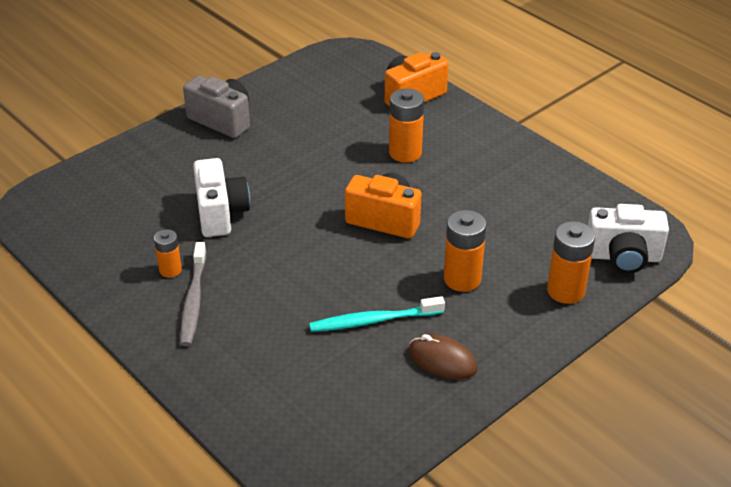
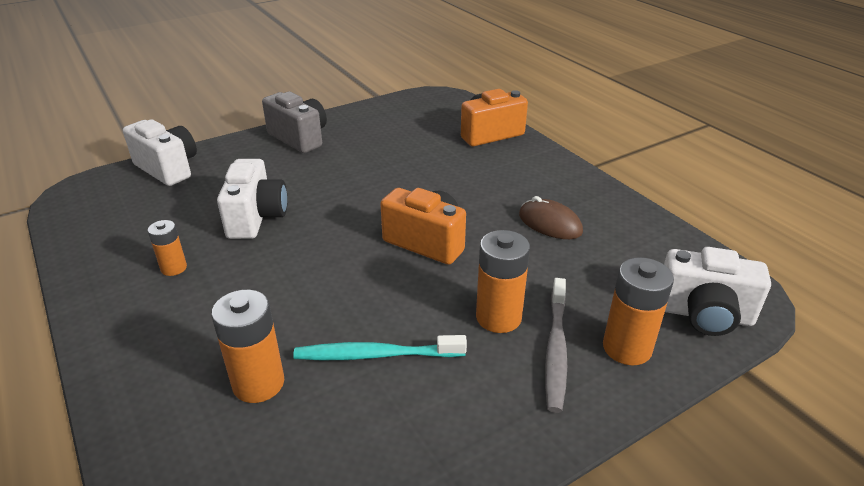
camera: 10 degrees right, 5 degrees down
grey toothbrush [180,242,206,346] -> grey toothbrush moved to [545,278,567,413]
orange battery [389,88,424,163] -> orange battery moved to [211,290,284,403]
brown mouse [408,334,478,380] -> brown mouse moved to [519,196,583,239]
none -> white camera [123,119,197,186]

